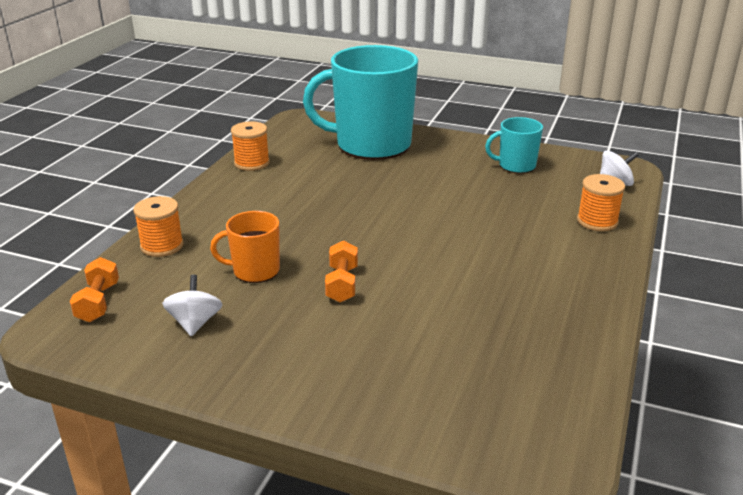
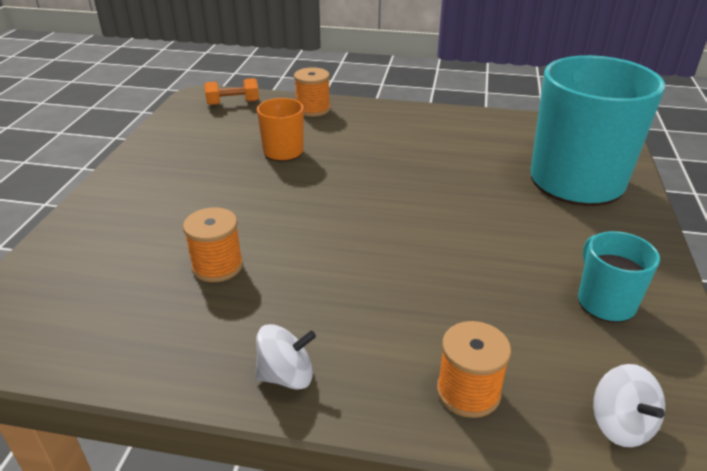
camera: 80 degrees right, 5 degrees up
white spinning top [162,275,222,336] -> white spinning top moved to [255,324,316,390]
orange spool [231,121,270,171] -> orange spool moved to [183,208,243,282]
orange dumbbell [325,240,358,302] -> none

